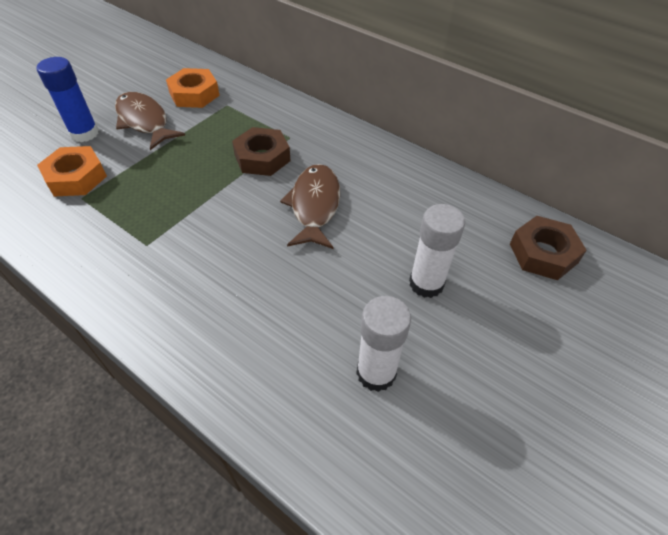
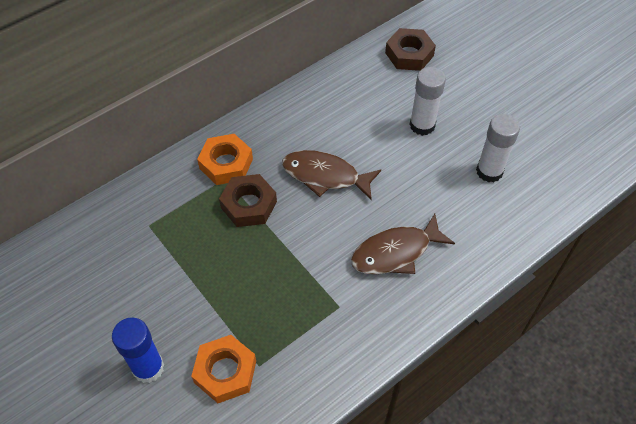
camera: 75 degrees left, 5 degrees up
brown fish [115,92,185,150] -> brown fish moved to [351,214,455,274]
orange nut [166,68,220,108] -> orange nut moved to [197,134,253,185]

